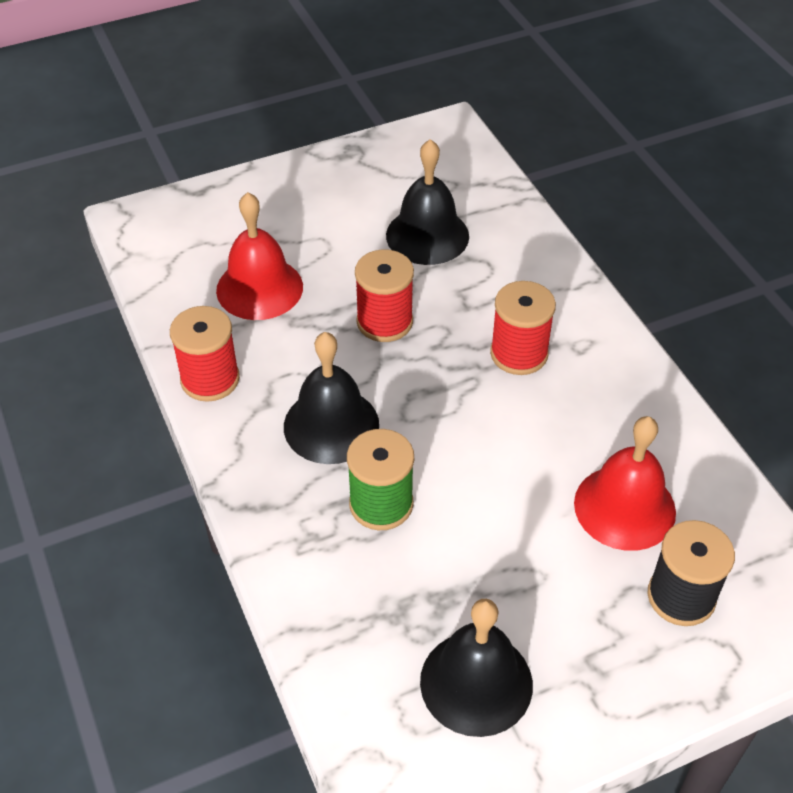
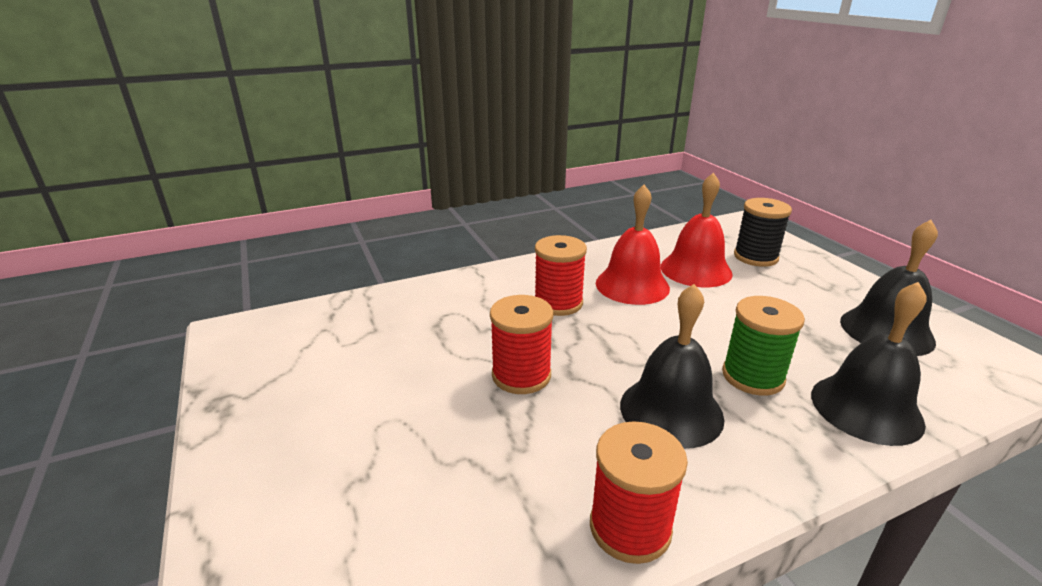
camera: 90 degrees left, 20 degrees down
red bell [216,192,303,320] -> red bell moved to [596,185,670,305]
black bell [386,139,469,265] -> black bell moved to [811,282,927,446]

